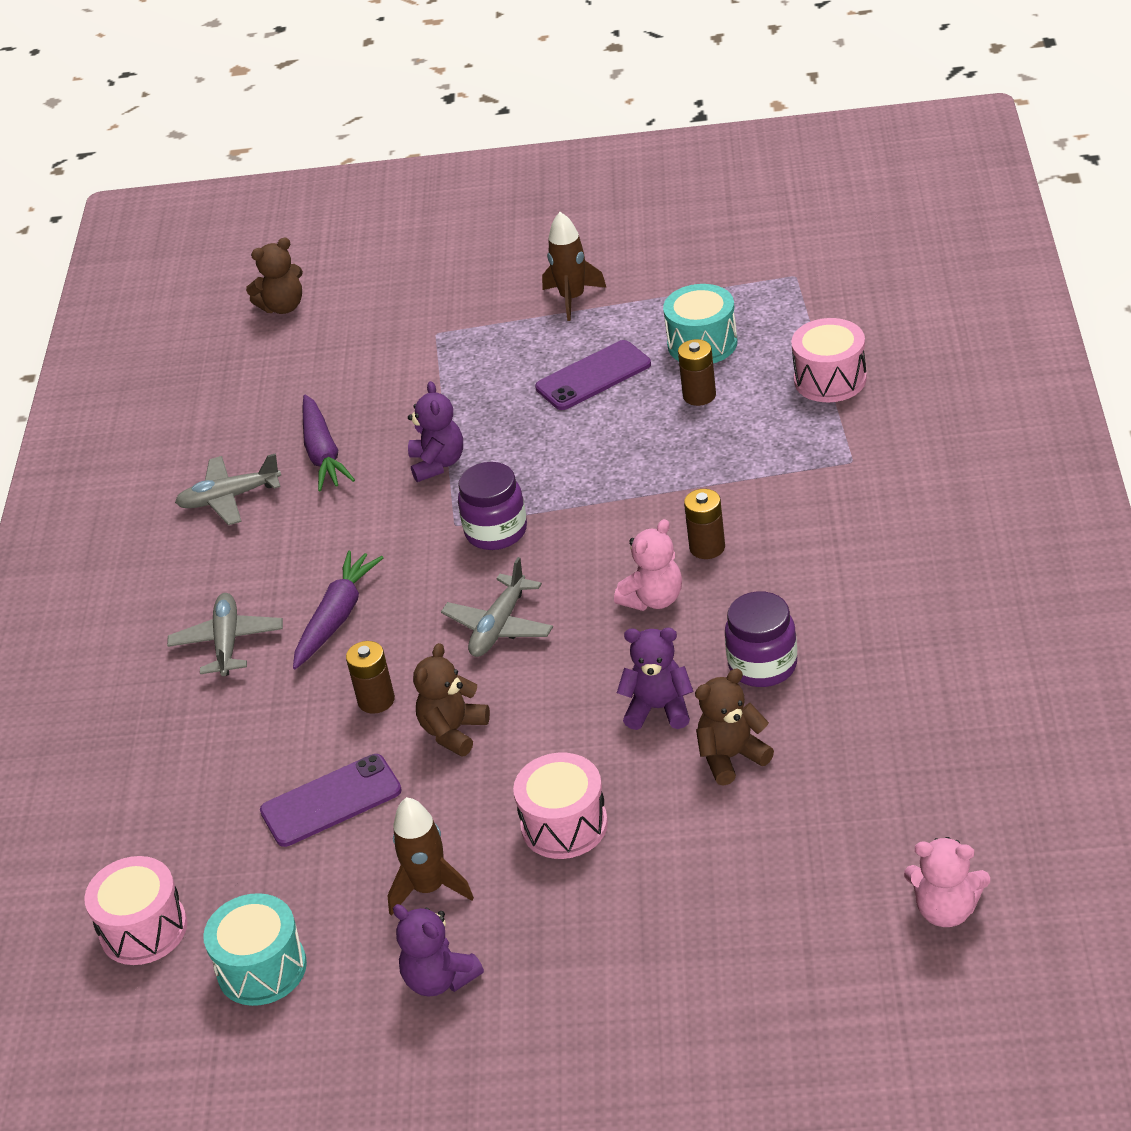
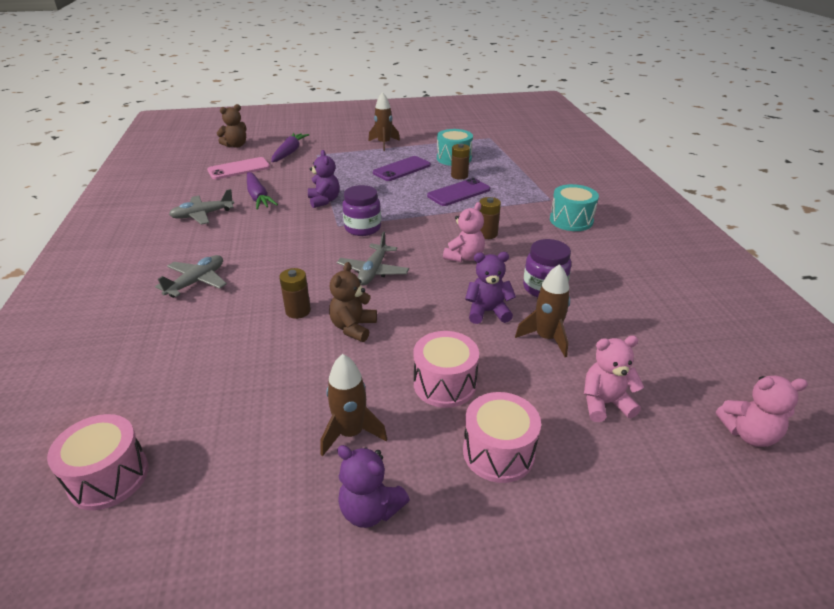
camera: 15 degrees left, 5 degrees down
grey plane [167,593,283,676] -> grey plane turned 45 degrees clockwise [155,255,227,298]
turquoise drum [203,893,307,1006] -> turquoise drum moved to [550,184,599,231]
purple phone [260,754,402,847] -> purple phone moved to [427,178,490,206]
purple carrot [293,550,384,669] -> purple carrot moved to [271,133,309,162]
brown teddy bear [695,669,774,786] -> brown rocket [515,264,570,357]
pink drum [791,318,867,402] -> pink drum moved to [463,392,541,483]
none -> pink phone [207,157,270,179]
none -> pink teddy bear [584,336,644,422]

